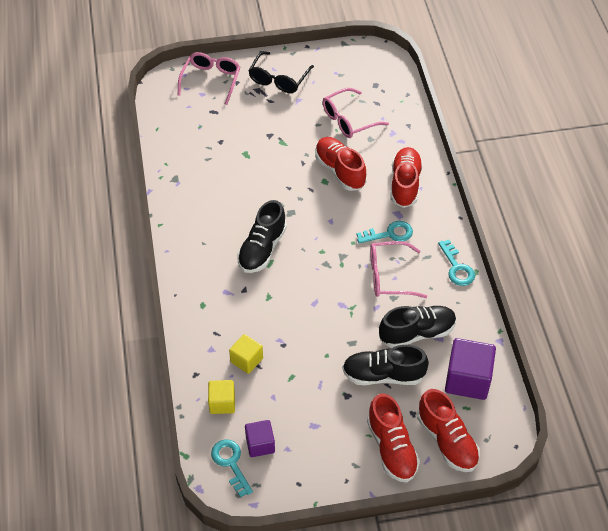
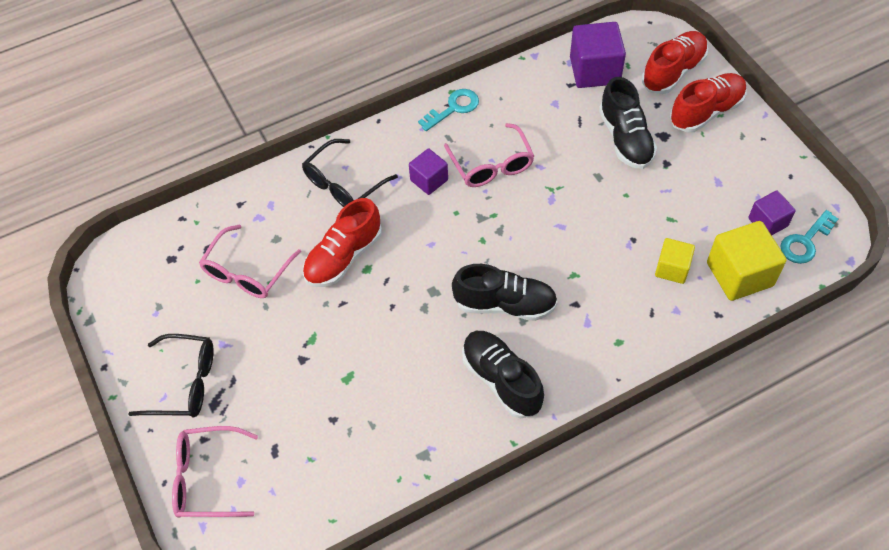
camera: 105 degrees left, 5 degrees up
yellow cube [208,380,235,414] -> yellow cube [707,221,786,301], size x1.69
pink glasses [323,88,389,138] -> pink glasses turned 75 degrees clockwise [199,224,301,298]
turquoise key [357,221,413,244] -> purple cube [409,148,448,195]
black shoe [379,306,456,348] -> black shoe moved to [462,331,544,418]
red shoe [391,147,423,208] -> black glasses [302,139,398,207]

